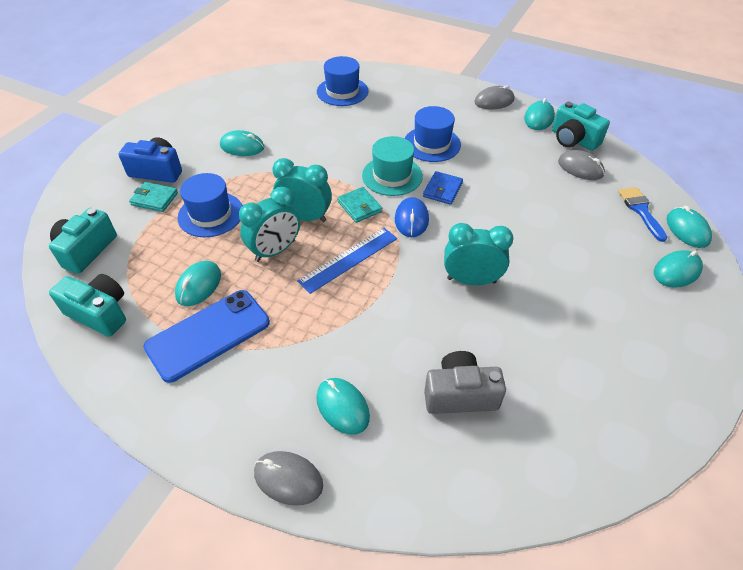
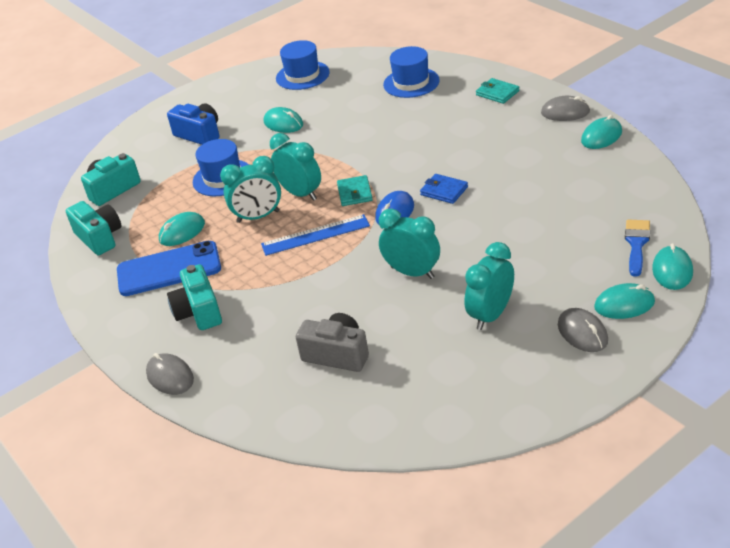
camera: 30 degrees right, 10 degrees down
turquoise wallet [129,182,178,212] -> turquoise wallet moved to [476,78,519,104]
turquoise mouse [316,378,370,435] -> none
turquoise hat [362,136,423,196] -> none
blue hat [405,106,461,162] -> blue hat moved to [276,40,330,90]
blue wallet [423,171,463,205] -> blue wallet turned 75 degrees clockwise [420,174,468,204]
turquoise camera [552,101,610,151] -> turquoise camera moved to [167,264,222,330]
grey mouse [558,150,605,180] -> grey mouse moved to [558,308,608,352]
none -> turquoise clock [465,242,514,330]

